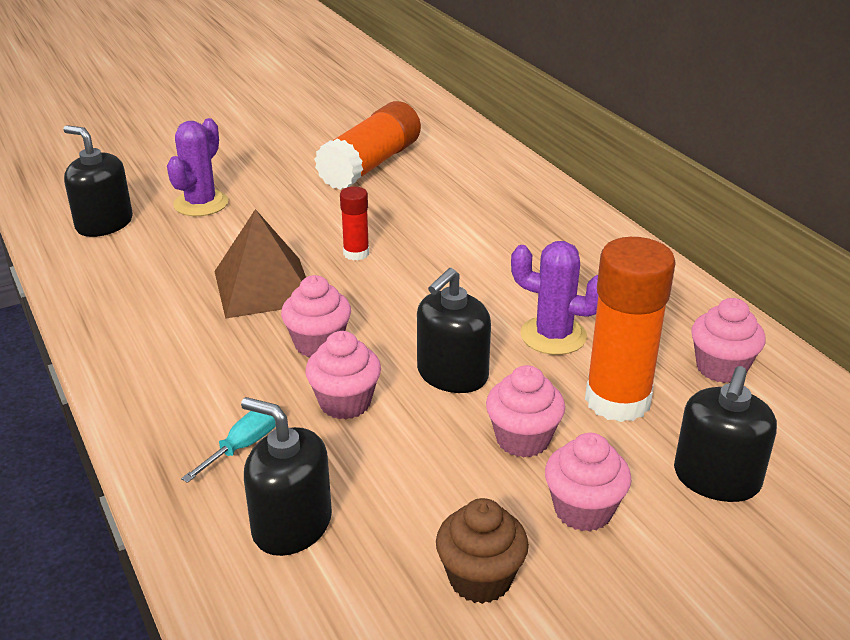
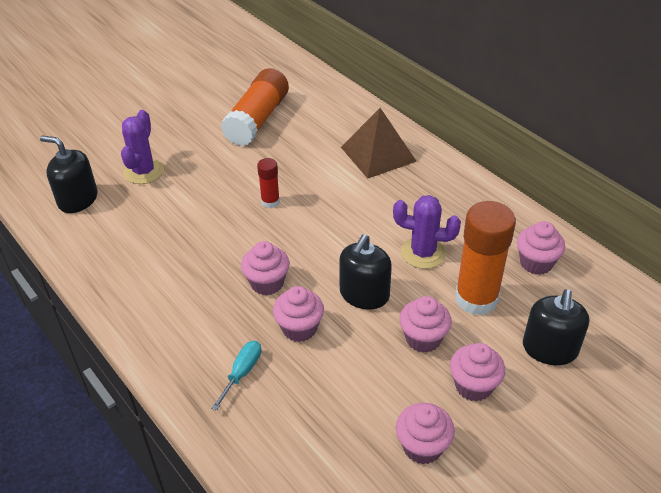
camera: 10 degrees left, 10 degrees up
brown pyramid [214,209,306,319] -> brown pyramid moved to [341,108,417,179]
black soap dispenser [241,397,332,556] -> none
brown cupcake [436,498,529,604] -> pink cupcake [396,403,455,464]

